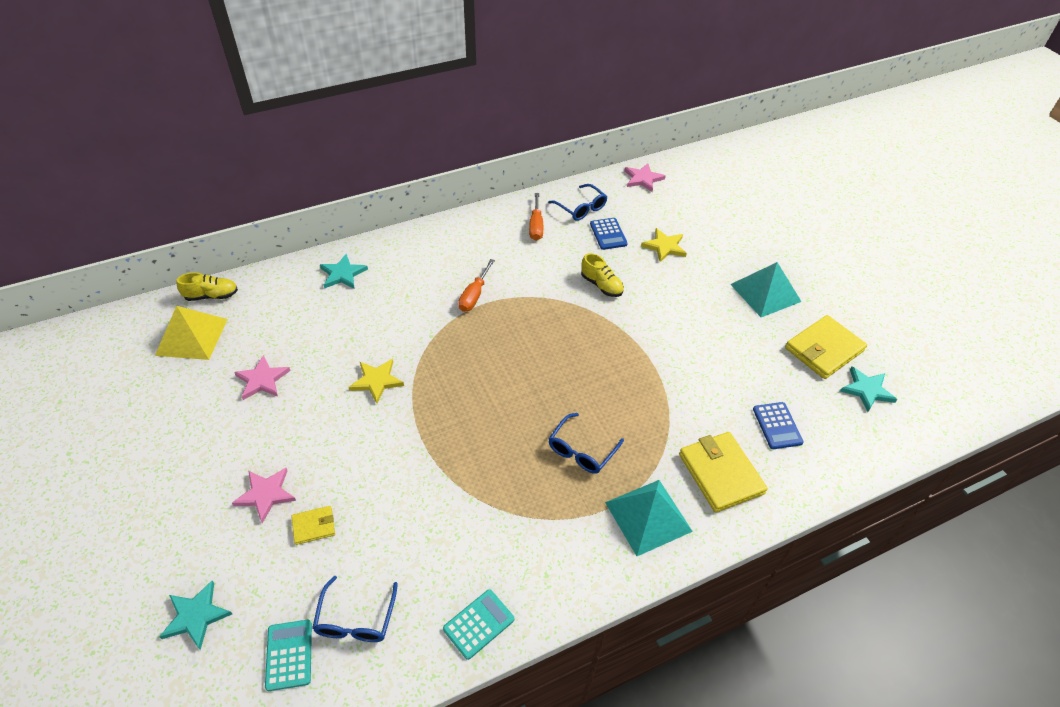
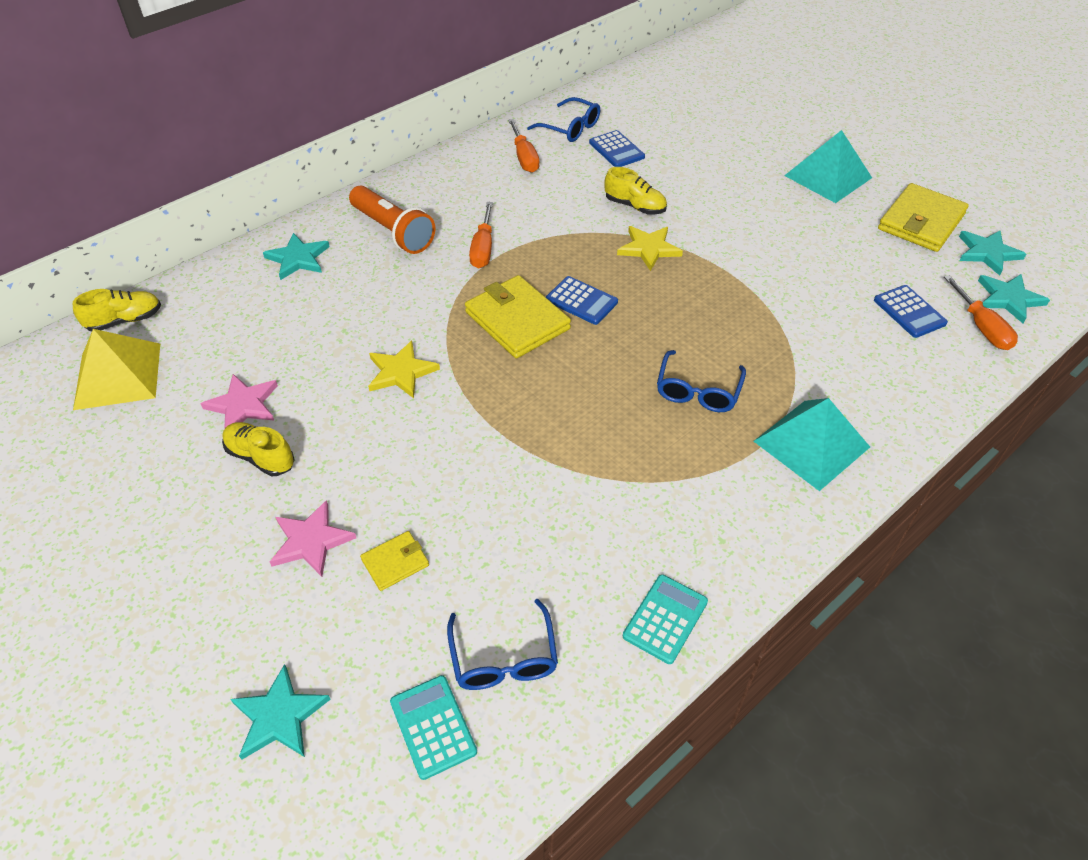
camera: 15 degrees left, 0 degrees up
pink star [624,163,666,192] -> none
yellow star [641,228,687,262] -> yellow star moved to [617,226,683,271]
yellow wallet [679,432,768,513] -> yellow wallet moved to [465,275,571,358]
none -> yellow shoe [222,422,294,476]
none -> orange flashlight [349,186,435,254]
none -> blue calculator [546,276,618,325]
none -> orange screwdriver [944,275,1018,350]
none -> turquoise star [978,274,1050,323]

